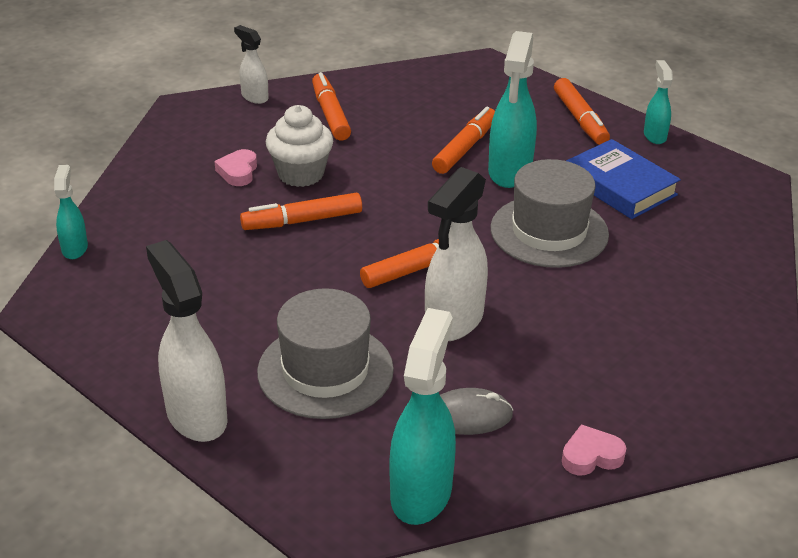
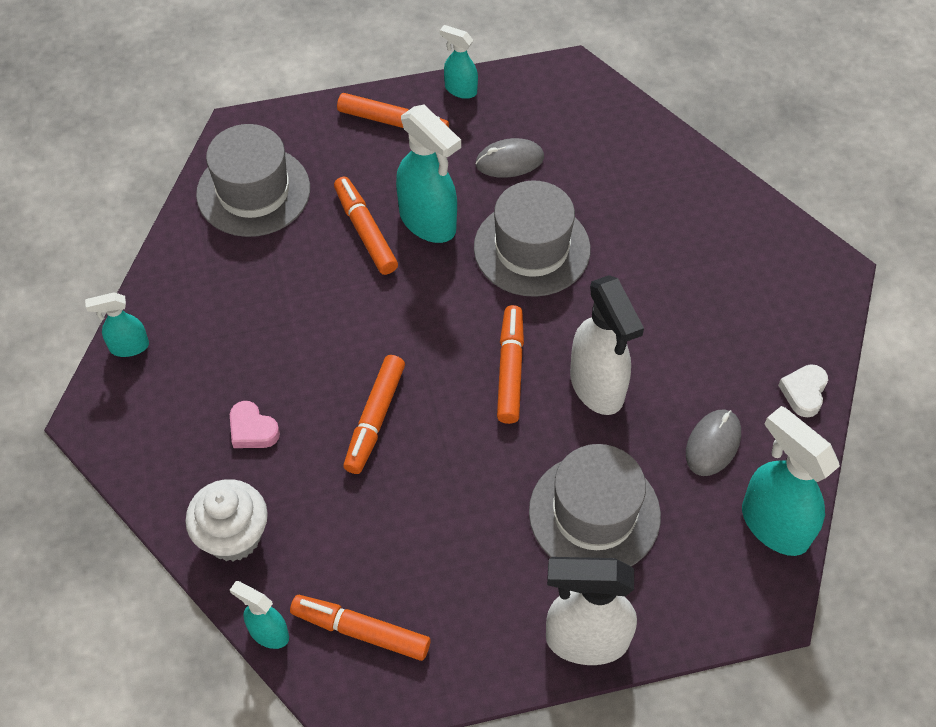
camera: 55 degrees left, 20 degrees up
white spray bottle [234,25,269,104] -> turquoise spray bottle [85,292,149,357]
white cupcake [266,105,333,187] -> white cupcake moved to [185,479,268,562]
orange marker [312,72,351,141] -> orange marker moved to [290,595,431,661]
pink heart [562,424,626,475] -> white heart [778,364,828,417]
blue book [566,139,681,219] -> grey mouse [475,138,544,178]
none -> grey hat [196,124,310,237]

